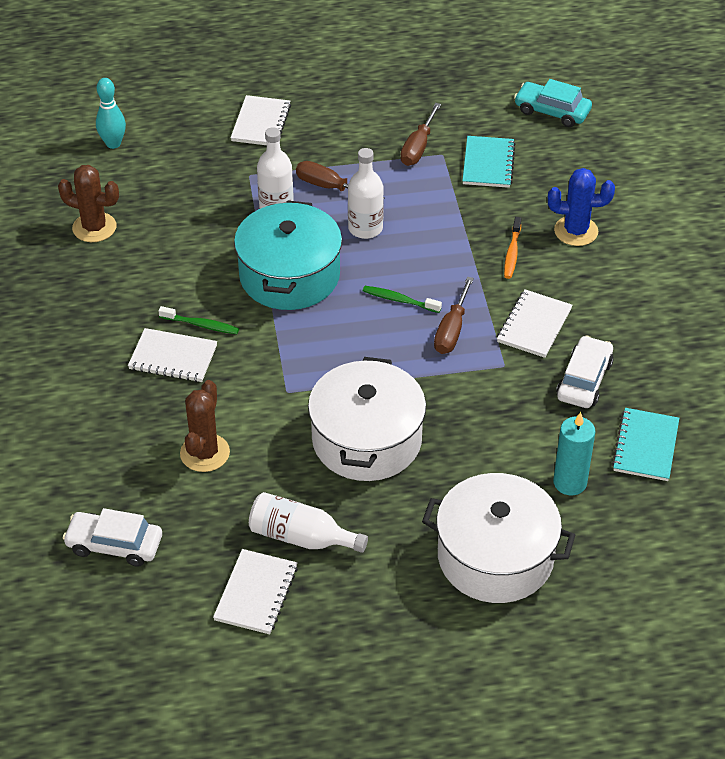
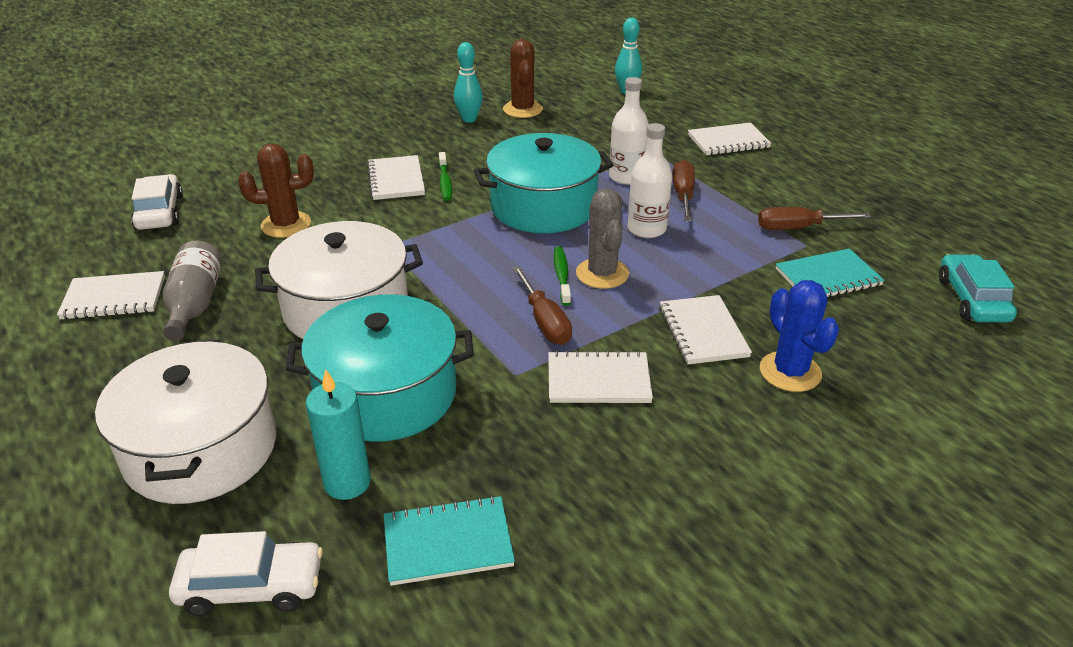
camera: 65 degrees right, 10 degrees down
white bottle [249,492,368,553] -> grey bottle [163,241,222,341]
brown screwdriver [434,277,474,354] -> brown screwdriver turned 105 degrees counterclockwise [512,266,572,345]
orange toothbrush [504,217,521,279] -> white notebook [659,295,752,364]
white car [556,335,614,408] -> white car moved to [169,531,323,616]
none -> turquoise pot [285,294,474,442]
none -> turquoise bowling pin [454,42,483,122]
none -> grey cactus [576,188,629,289]

